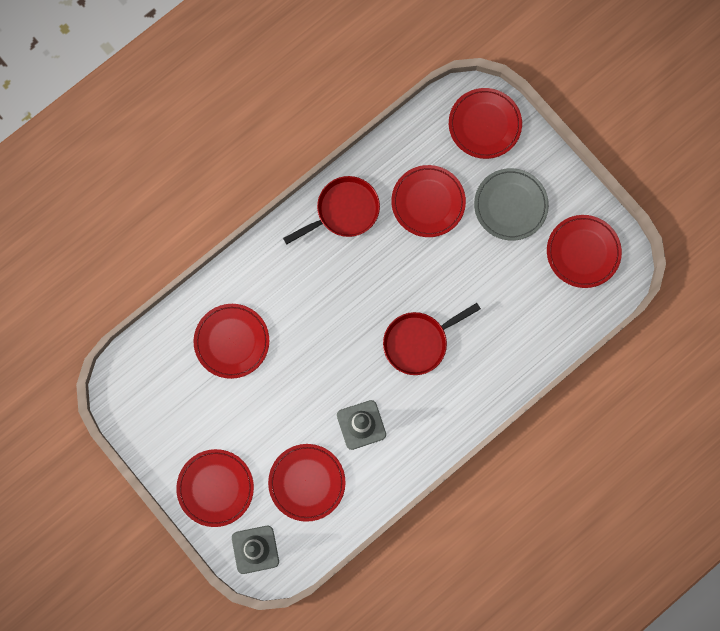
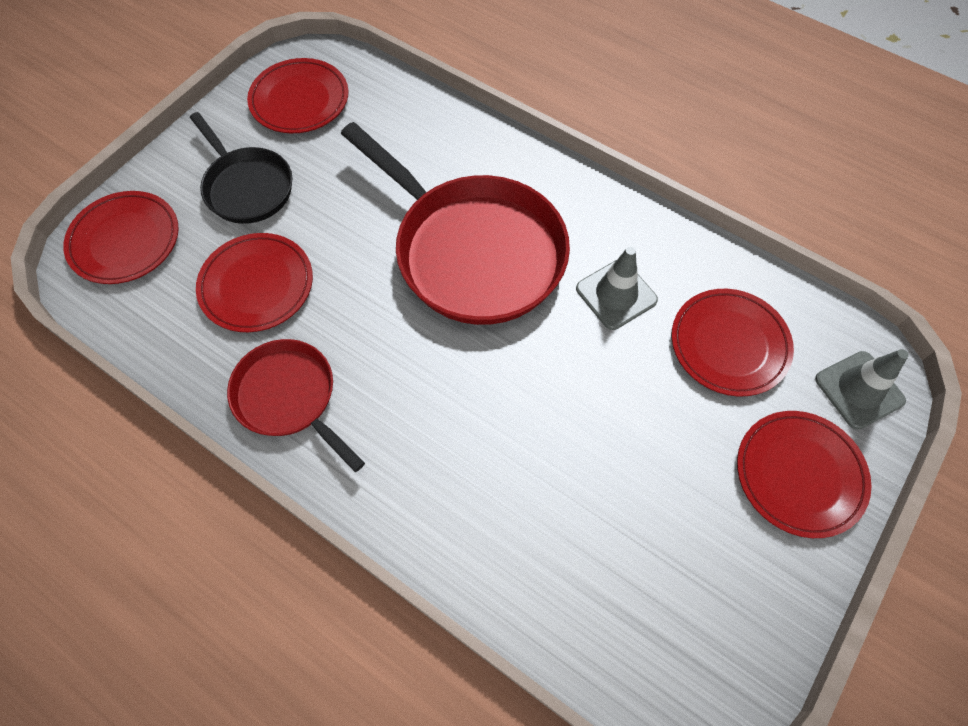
camera: 105 degrees left, 15 degrees down
red plate [194,304,269,379] -> none
red pan [383,303,481,375] -> red pan [341,122,570,325], size x1.79
grey plate [474,168,549,241] -> black pan [190,112,292,224]

